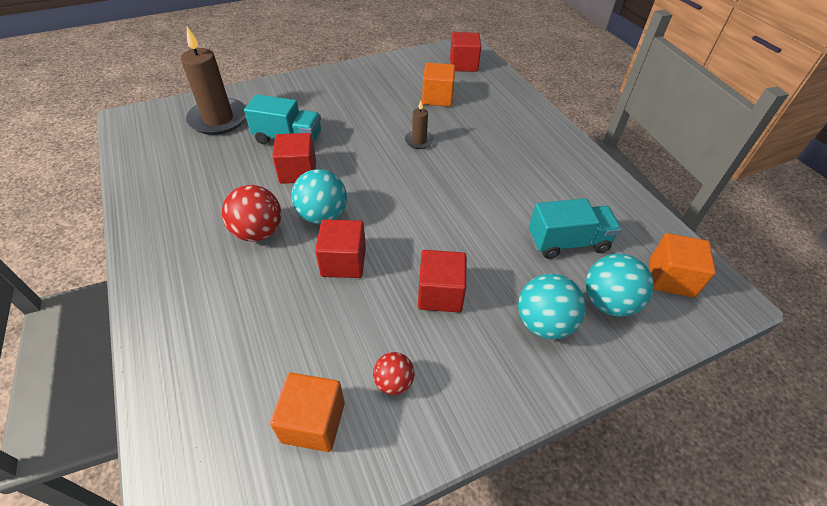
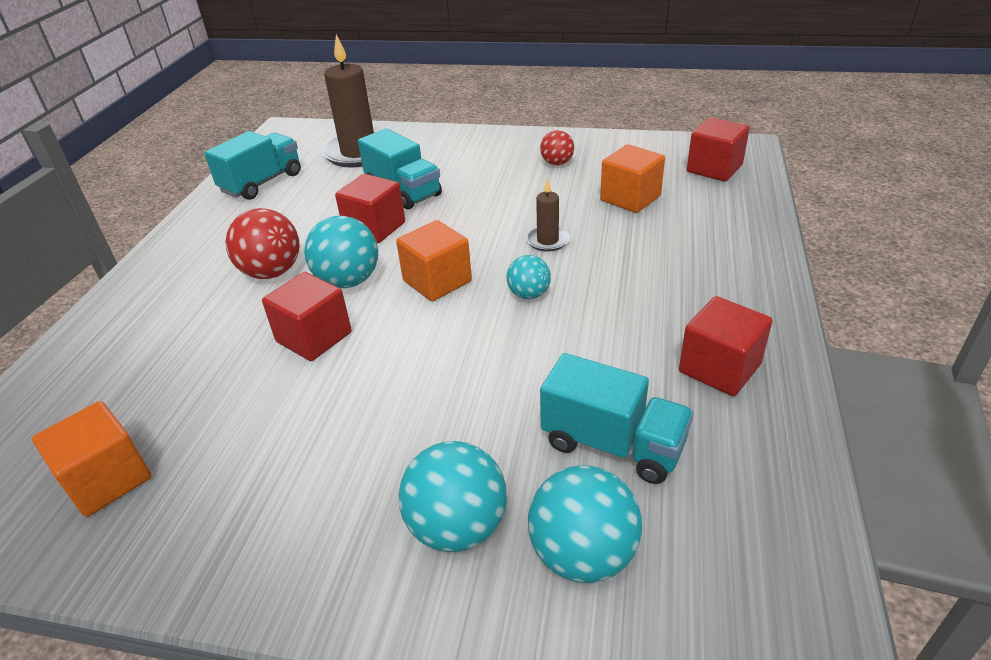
camera: 40 degrees right, 10 degrees down
red ball [373,352,415,395] -> red ball moved to [540,130,574,165]
red cube [418,250,467,313] -> red cube moved to [679,296,773,396]
orange cube [649,233,716,298] -> orange cube moved to [396,220,472,302]
none -> turquoise truck [204,131,301,200]
none -> turquoise ball [507,255,551,299]

